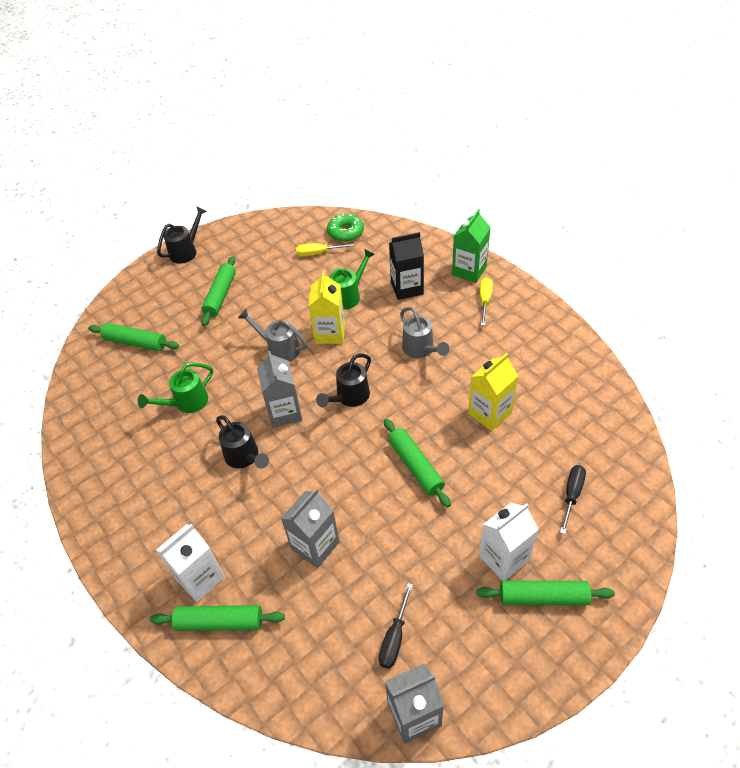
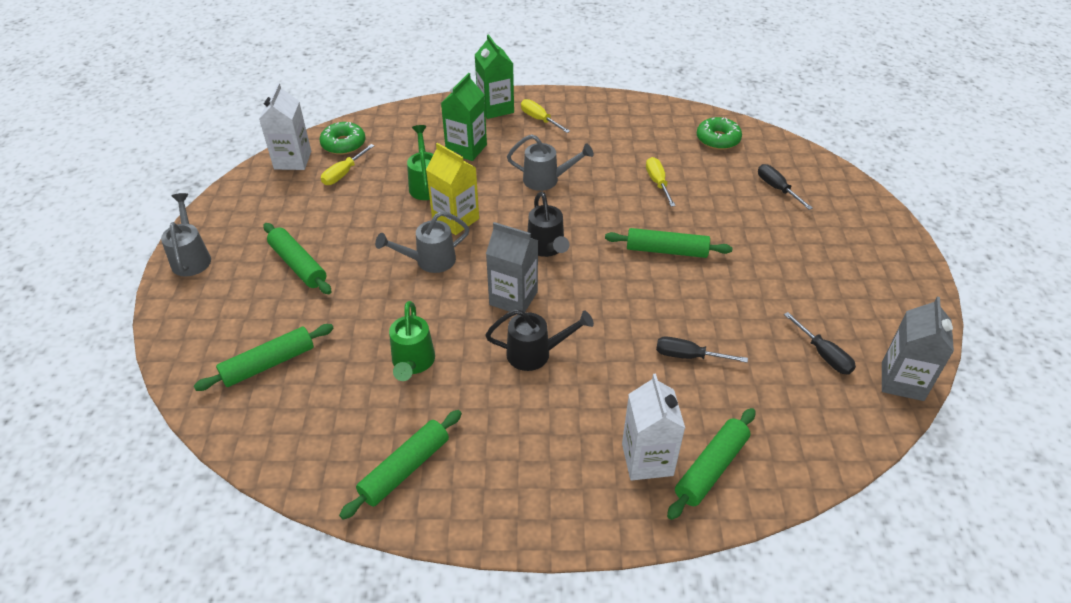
camera: 55 degrees left, 5 degrees down
black watering can [157,206,207,264] -> grey watering can [161,193,211,276]
grey carton [281,488,340,568] -> black screwdriver [656,336,748,363]
black carton [389,232,424,300] -> green carton [441,73,487,161]
yellow carton [468,353,518,431] -> yellow screwdriver [646,157,676,207]
green rolling pin [476,581,615,605] -> green rolling pin moved to [339,410,462,520]
white carton [479,503,539,581] -> white carton moved to [259,83,311,170]
none -> green donut [697,117,742,150]

